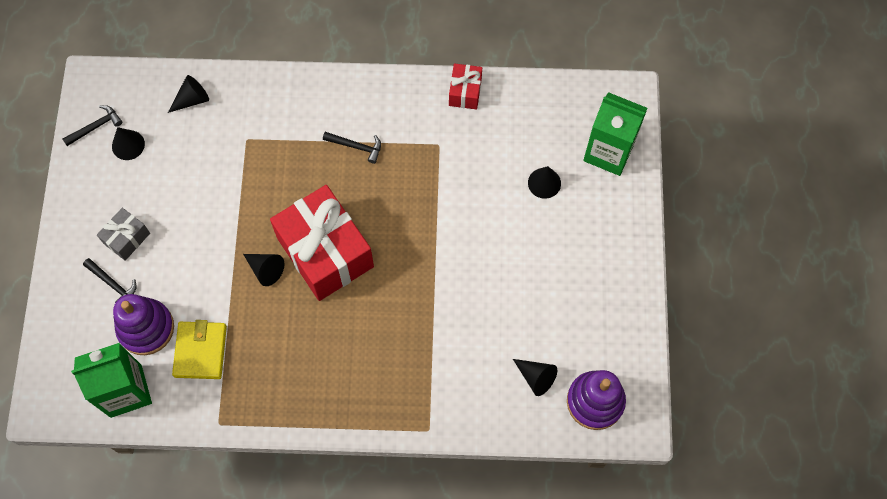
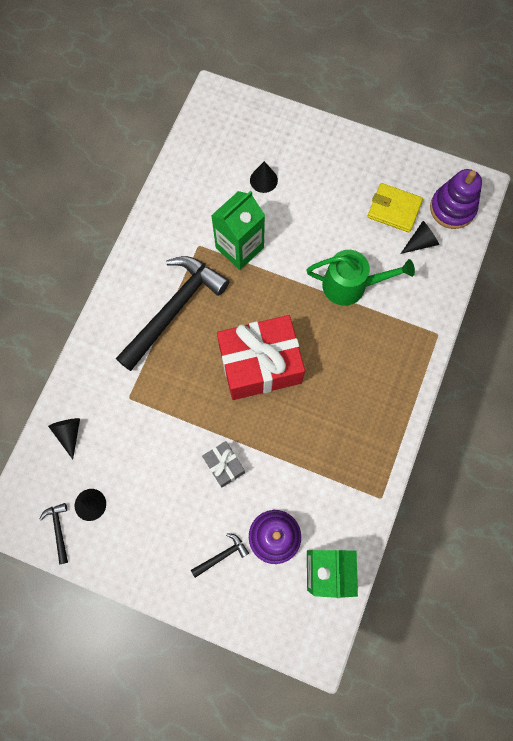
camera: 70 degrees left, 5 degrees up
grey gift [97,208,150,261] -> grey gift moved to [202,441,245,488]
yellow wallet [172,320,227,379] -> yellow wallet moved to [367,183,423,233]
black cone [243,254,284,286] -> none
black hammer [323,132,381,164] -> black hammer [116,256,229,371], size x2.49
red gift [449,63,482,109] -> none
green carton [583,92,647,176] -> green carton moved to [211,191,265,270]
none -> green watering can [306,250,415,306]

